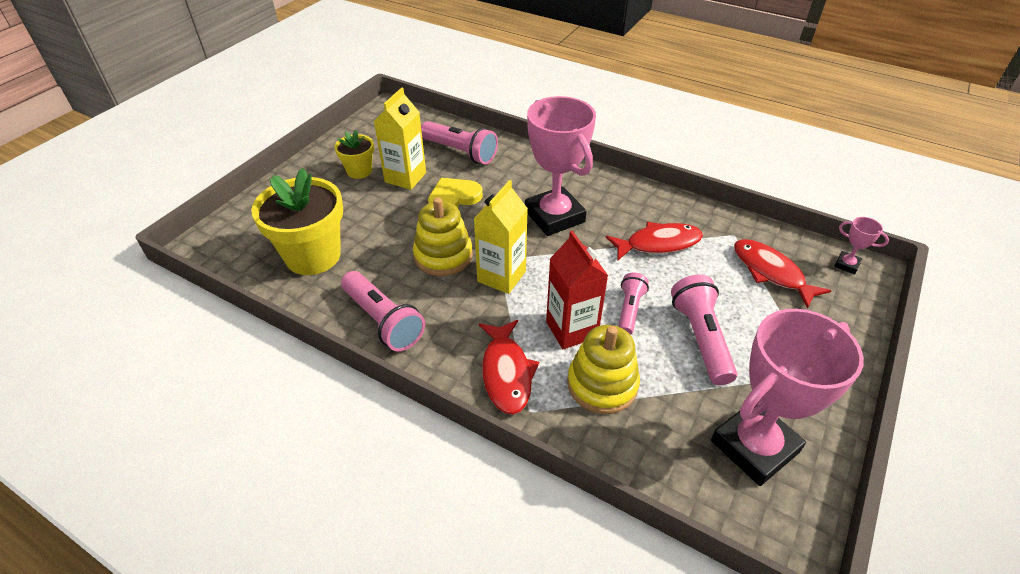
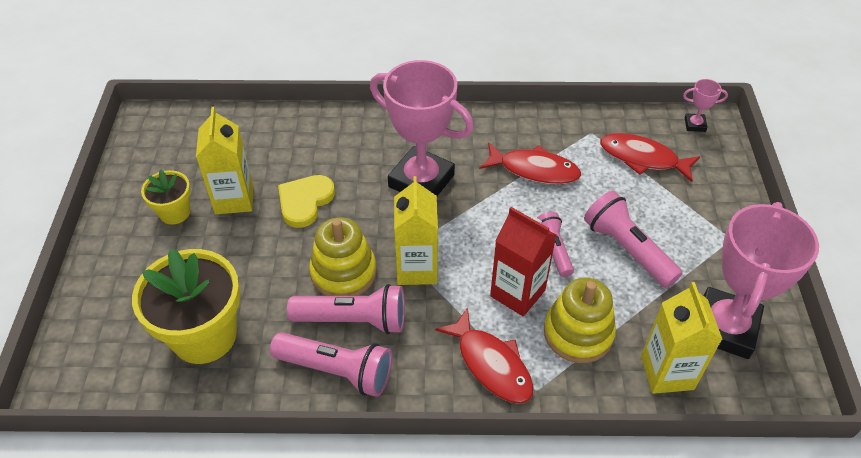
camera: 30 degrees left, 5 degrees up
pink flashlight [421,121,498,164] -> pink flashlight moved to [287,284,405,334]
red fish [606,222,703,261] -> red fish turned 60 degrees clockwise [479,143,581,184]
none -> yellow carton [641,282,723,394]

